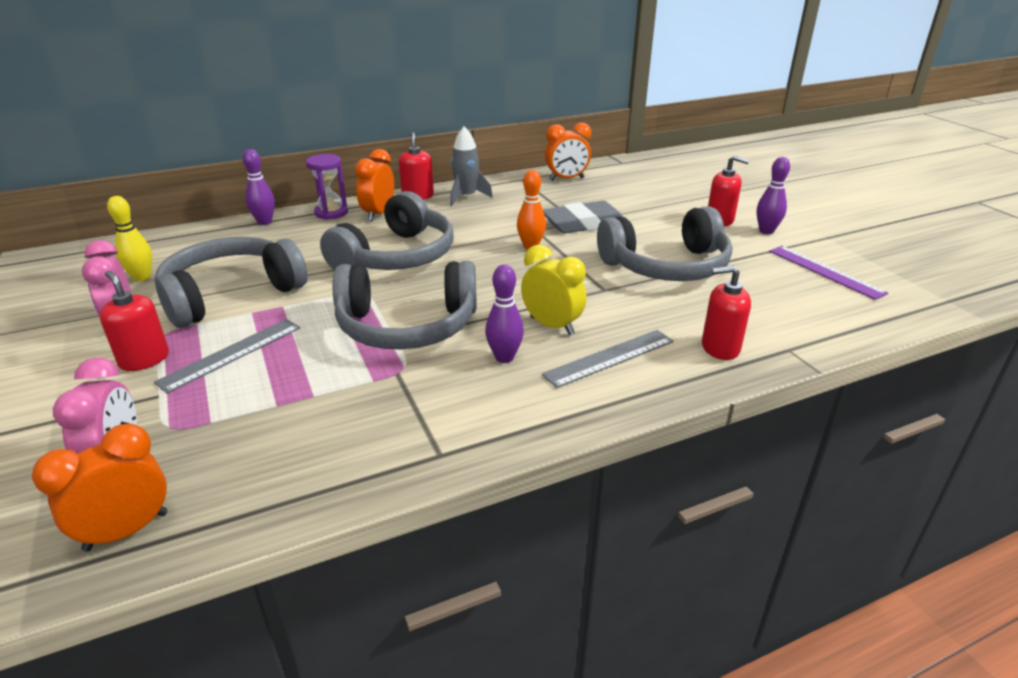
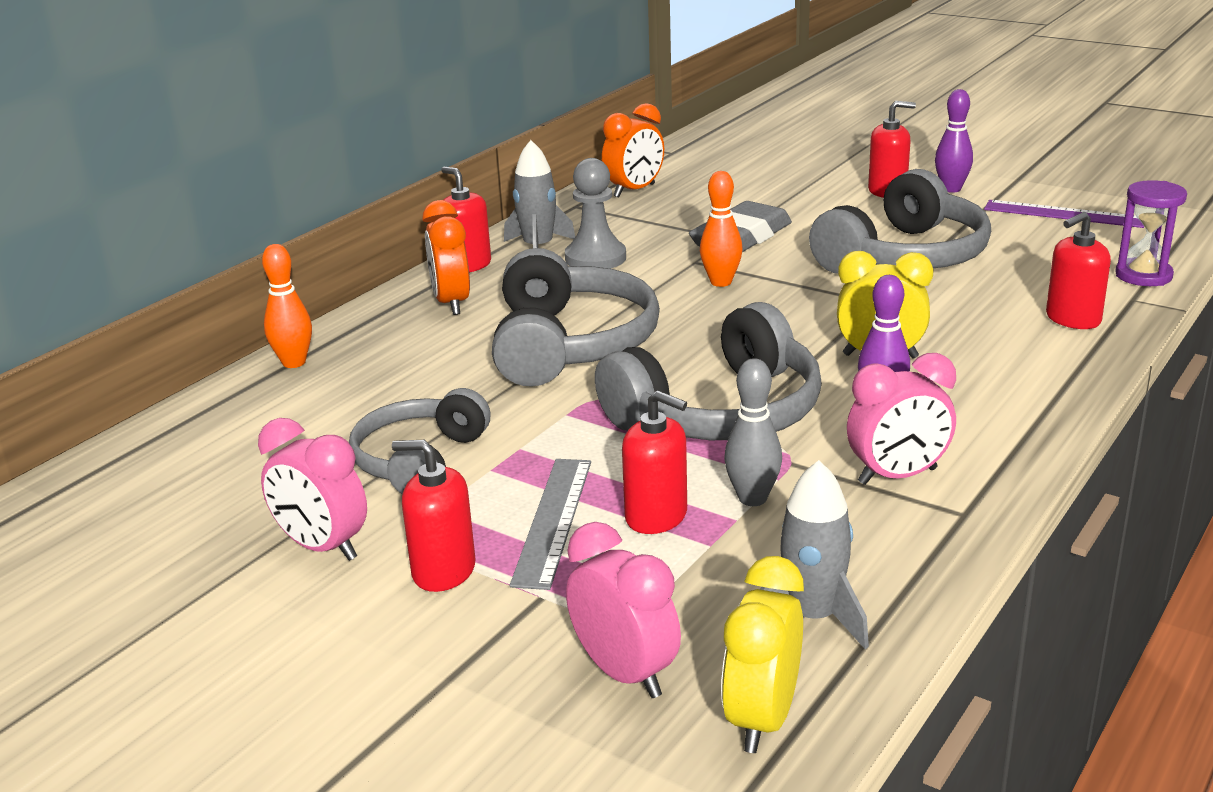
camera: 30 degrees left, 5 degrees down
orange clock [32,424,167,551] -> yellow clock [721,556,804,753]
yellow bowling pin [107,196,152,281] -> none
grey headphones [154,237,308,328] -> grey headphones [349,388,491,494], size x0.65
purple bowling pin [243,149,275,225] -> orange bowling pin [262,244,312,368]
purple hourglass [306,154,348,220] -> purple hourglass moved to [1115,180,1187,286]
grey ruler [542,330,674,388] -> none
none -> grey pawn [565,158,626,269]
none -> red soap dispenser [622,390,687,534]
none -> grey bowling pin [724,358,782,506]
none -> grey rocket [760,460,869,649]
none -> pink clock [847,353,956,485]

